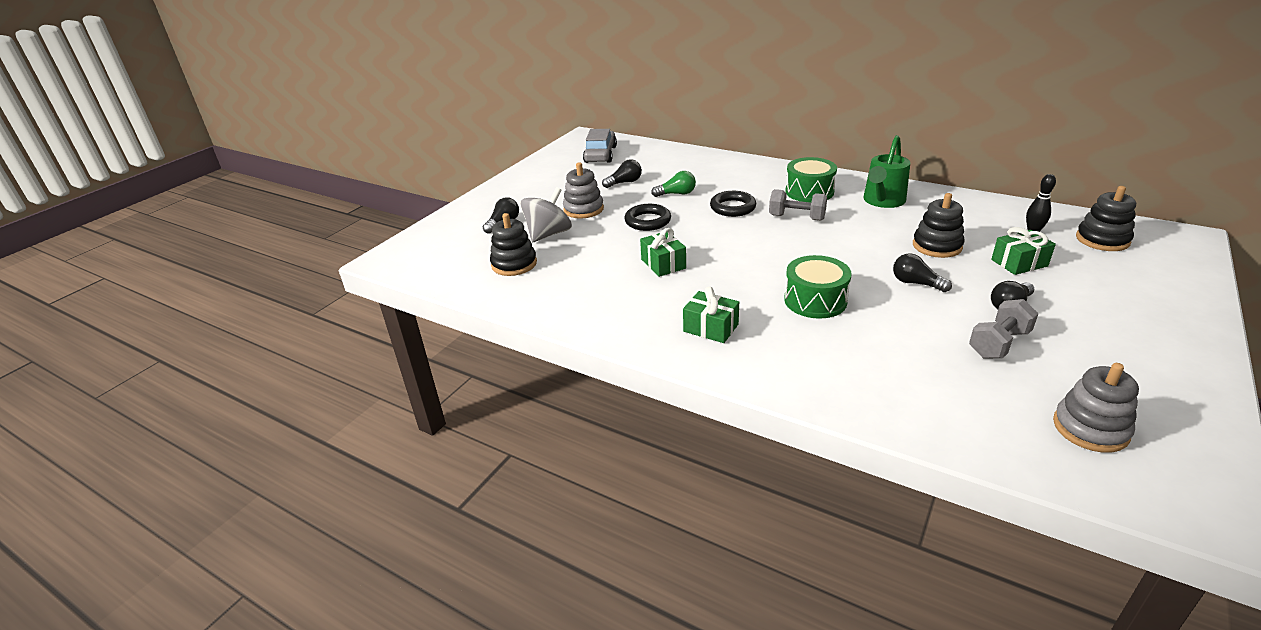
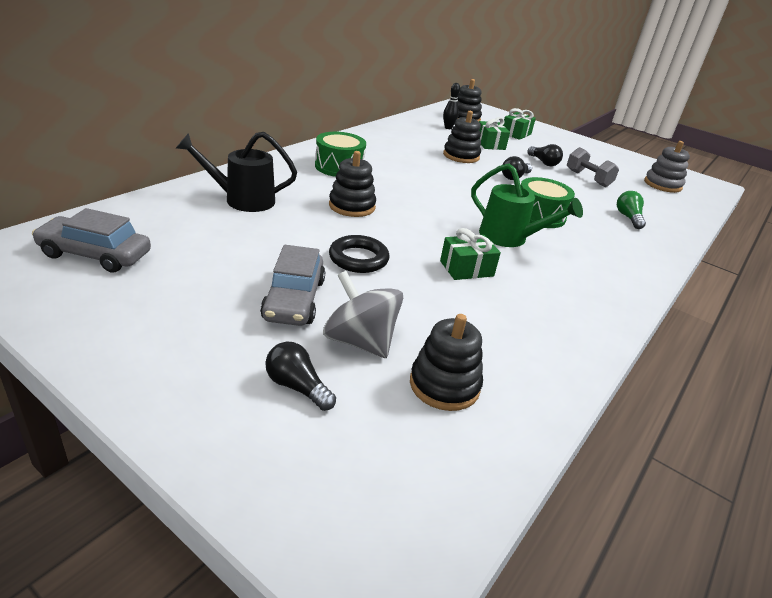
camera: 90 degrees left, 0 degrees up
grey stacking toy [563,162,604,219] -> grey car [260,245,325,326]
black light bulb [602,159,642,188] -> none
green light bulb [651,171,696,197] -> green light bulb moved to [617,191,646,229]
green gift [683,286,739,343] -> green gift moved to [503,108,536,140]
black ring [710,191,756,217] -> black stacking toy [329,151,376,217]
grey dumbbell [769,189,827,221] -> none
green watering can [863,135,910,208] -> green watering can moved to [471,164,583,247]
none -> black watering can [176,132,297,212]

